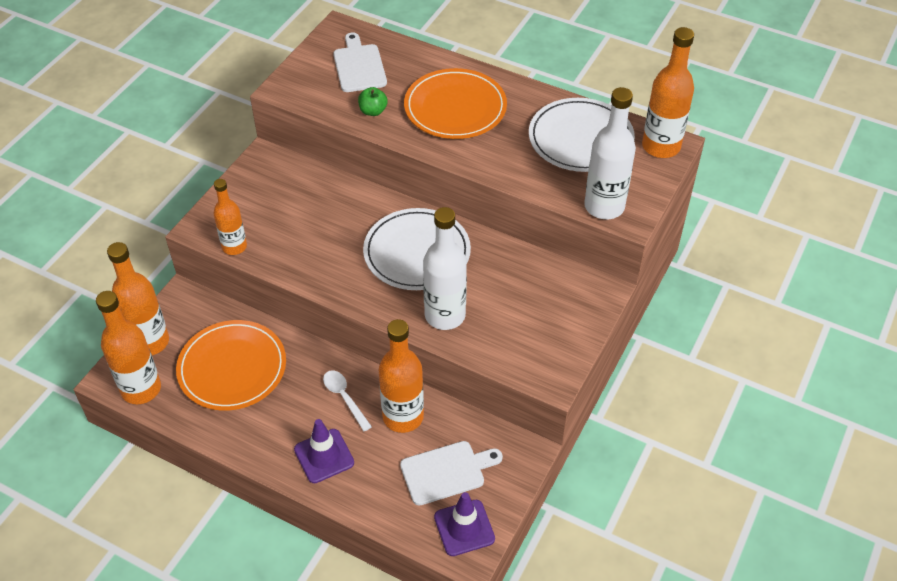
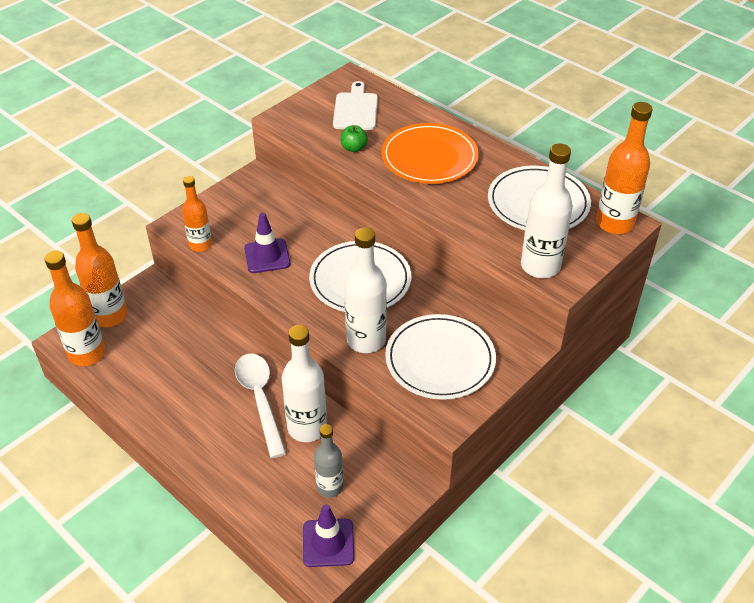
camera: 15 degrees right, 5 degrees down
orange plate [176,320,286,411] -> none
purple traffic cone [294,419,354,483] -> purple traffic cone moved to [244,213,290,273]
white spoon [323,371,372,431] -> white spoon [235,354,286,458], size x1.71
orange bottle [379,319,424,433] -> white bottle [282,325,327,442]
white cutting board [400,441,503,506] -> grey bottle [314,424,343,498]
none -> white plate [385,314,496,400]

